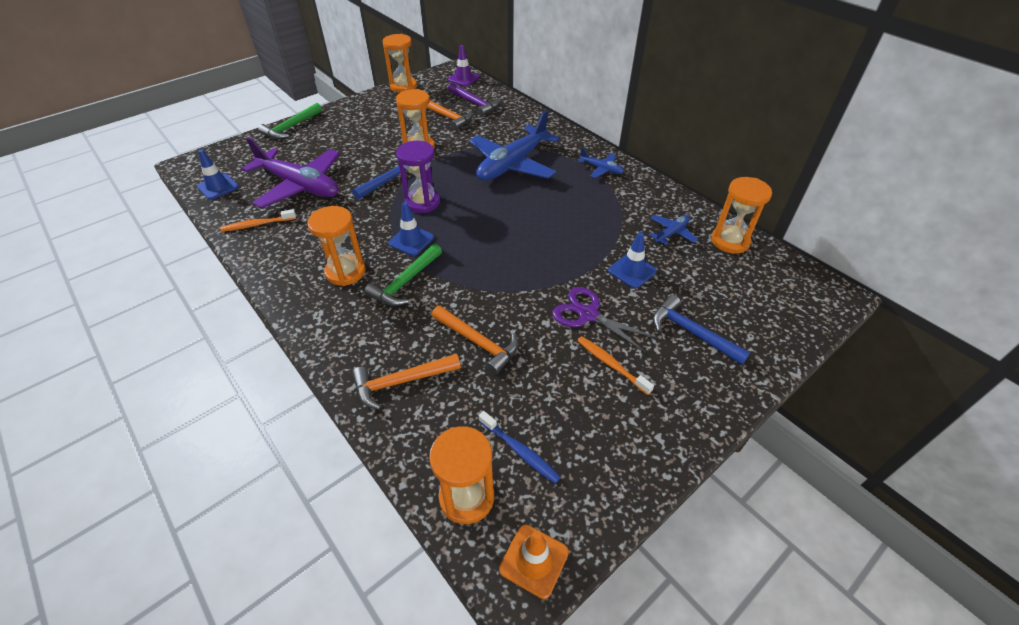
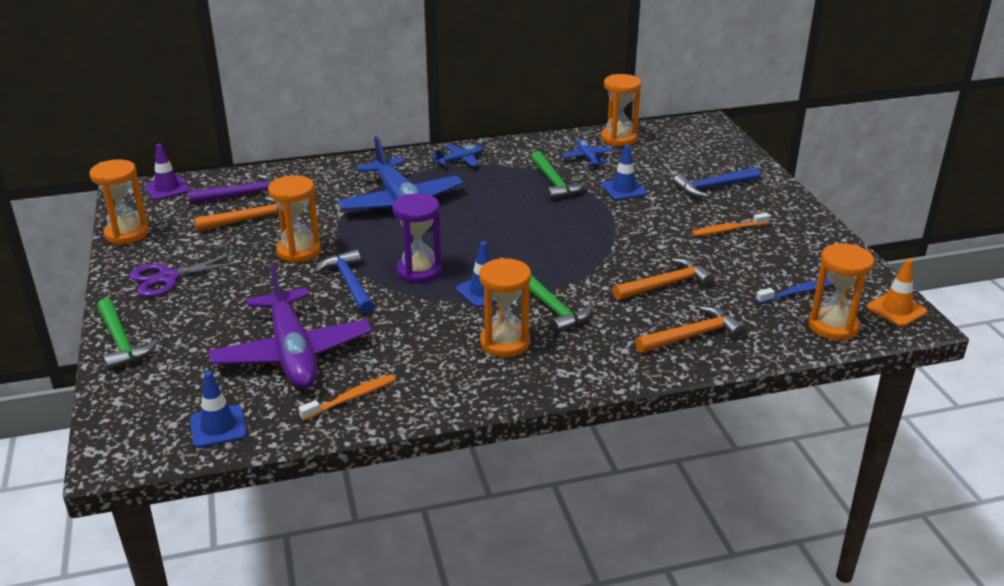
camera: 65 degrees left, 15 degrees down
orange toothbrush [221,209,296,232] -> orange toothbrush turned 135 degrees counterclockwise [299,374,396,421]
purple plane [242,137,340,209] -> purple plane turned 105 degrees clockwise [209,264,372,389]
orange hammer [352,354,461,410] -> orange hammer turned 120 degrees counterclockwise [635,306,745,353]
purple scissors [552,287,657,353] -> purple scissors moved to [130,252,244,297]
none -> green hammer [531,151,585,200]

